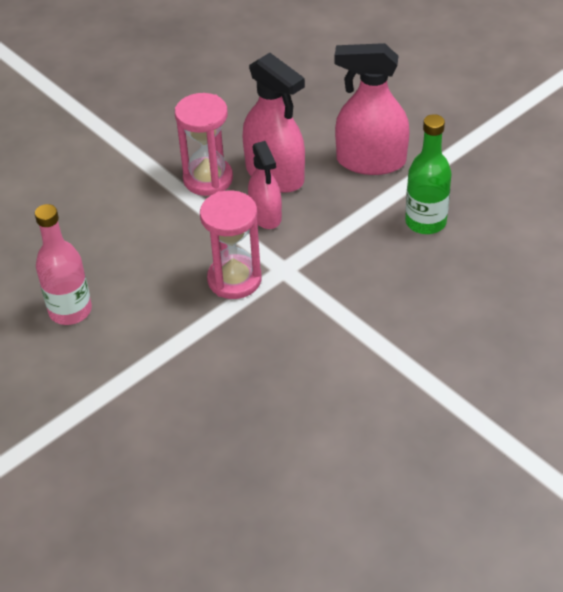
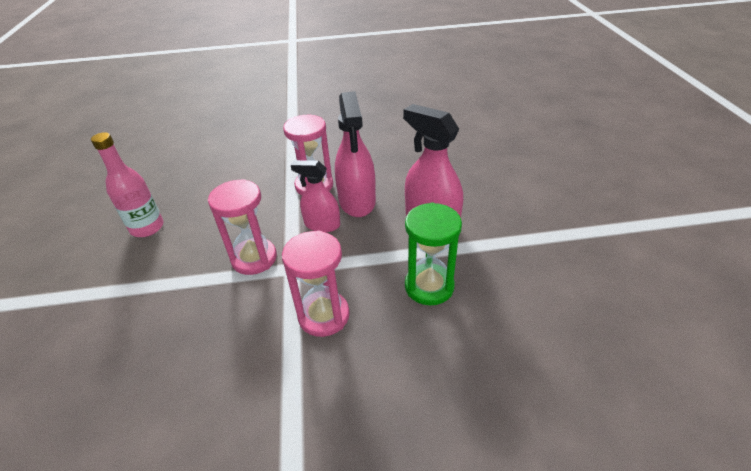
camera: 35 degrees right, 5 degrees down
pink spray bottle [248,141,282,229] -> pink spray bottle turned 90 degrees clockwise [291,160,340,232]
green bottle [405,114,452,234] -> green hourglass [405,202,462,306]
none -> pink hourglass [282,230,350,337]

